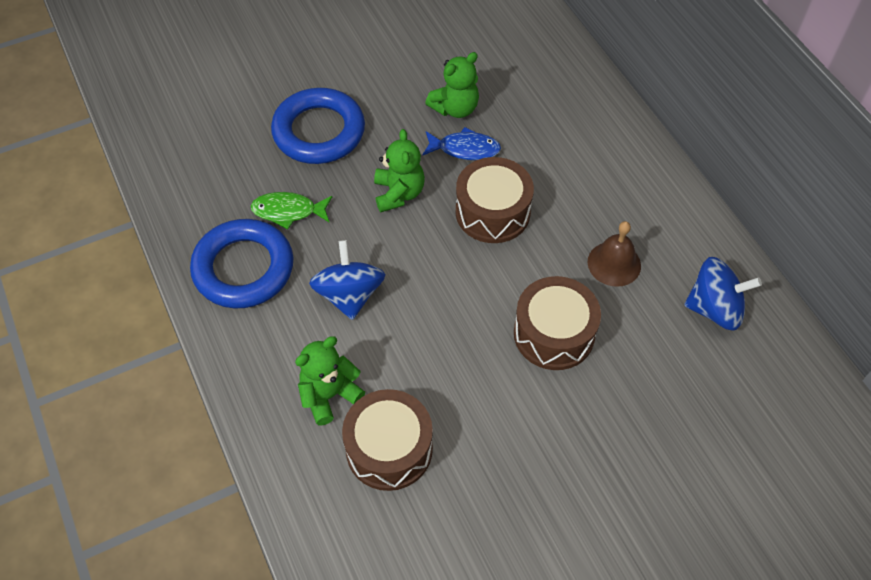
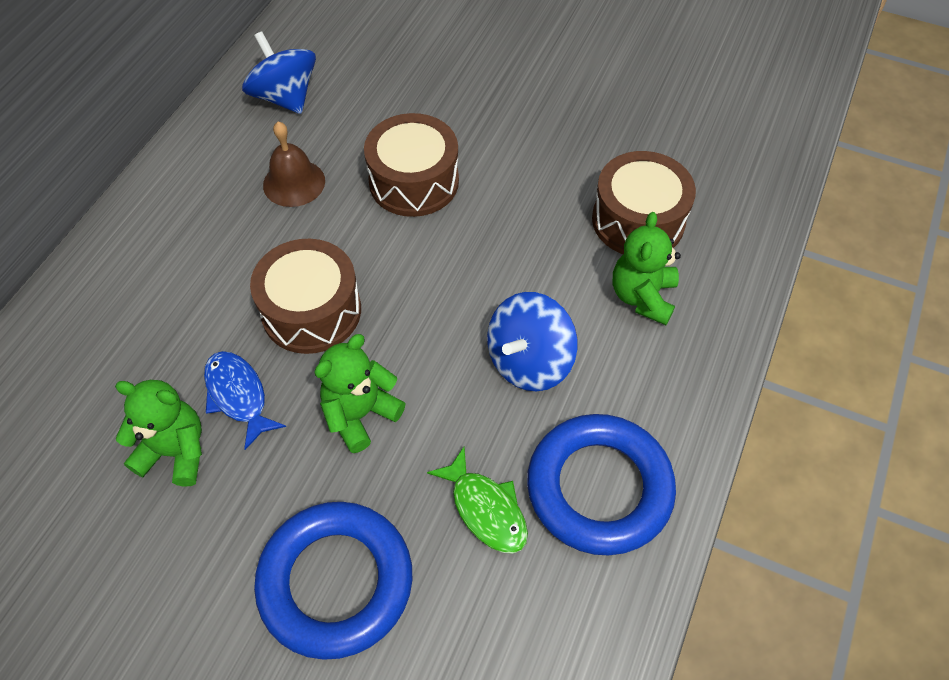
camera: 130 degrees left, 0 degrees up
green teddy bear [295,336,365,425] -> green teddy bear turned 90 degrees clockwise [613,212,681,325]

